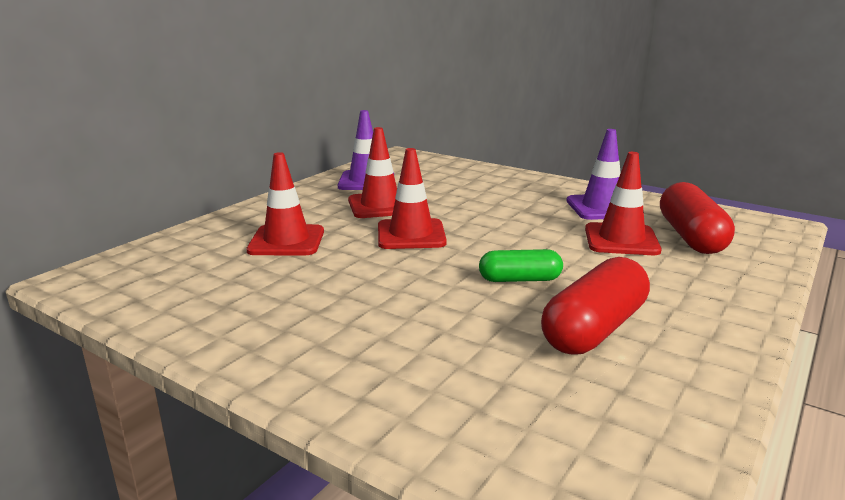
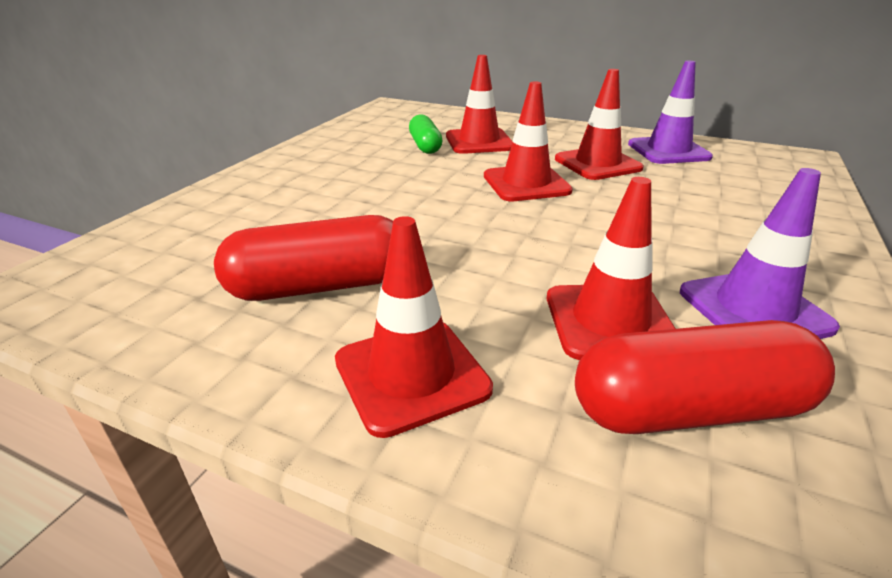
camera: 80 degrees right, 10 degrees up
green capsule [479,249,563,282] -> green capsule moved to [409,114,443,154]
red capsule [541,257,650,355] -> red capsule turned 45 degrees counterclockwise [214,215,393,301]
none -> red traffic cone [335,216,493,438]

